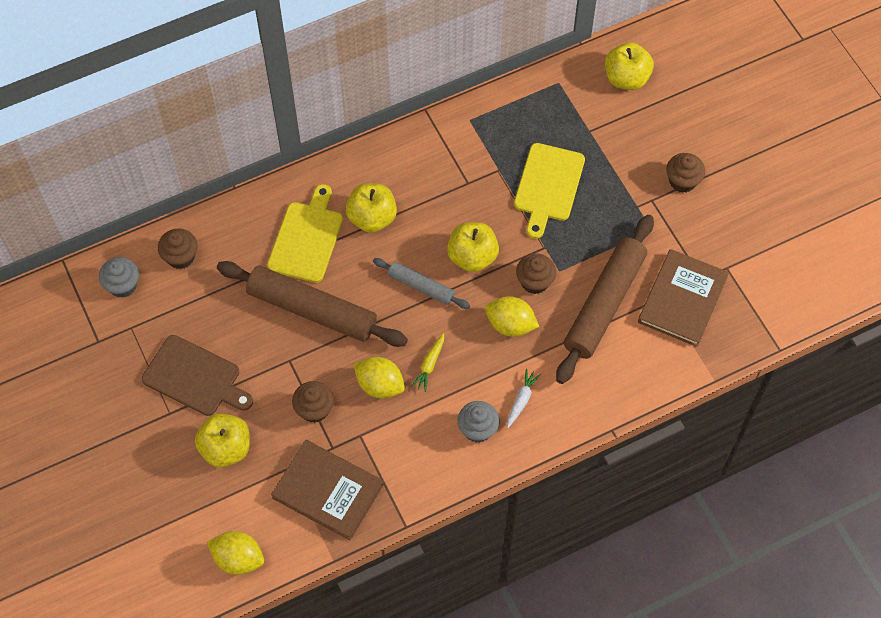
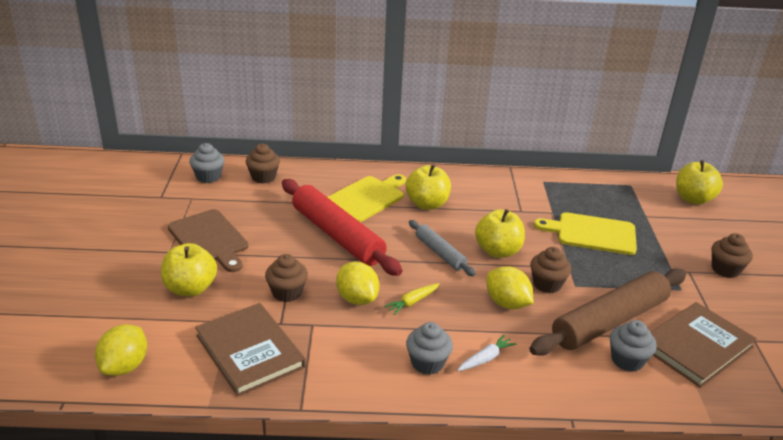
camera: 25 degrees right, 30 degrees down
yellow lemon [207,531,264,575] -> yellow lemon turned 60 degrees clockwise [95,324,147,376]
brown rolling pin [217,261,408,347] -> red rolling pin [282,179,403,276]
yellow cutting board [514,143,585,239] -> yellow cutting board turned 60 degrees clockwise [534,212,637,255]
none -> grey cupcake [610,320,657,372]

